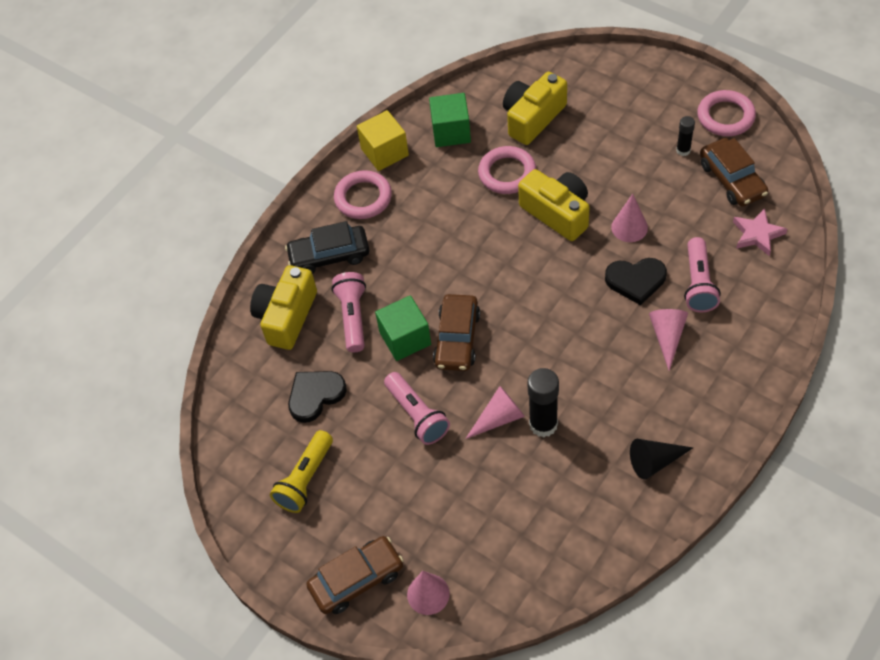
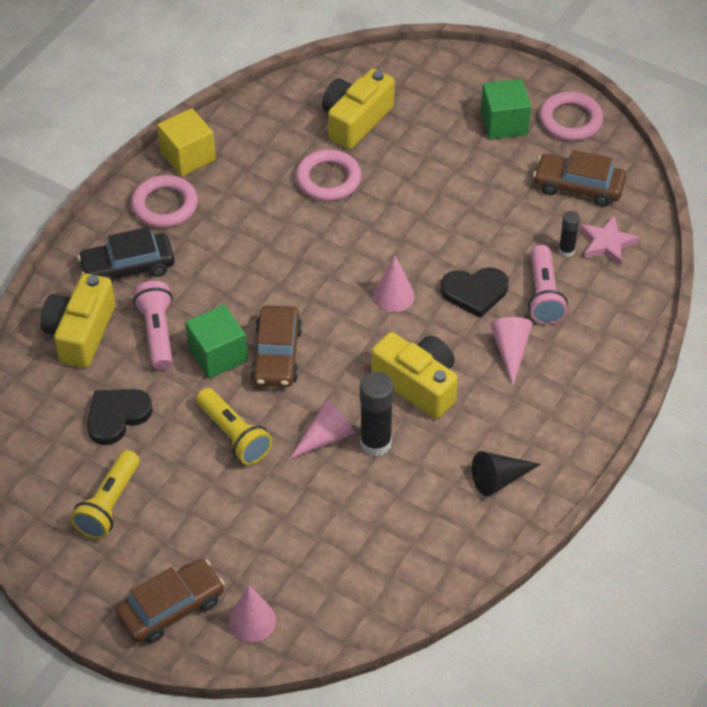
camera: 10 degrees left, 5 degrees down
pink flashlight [384,372,450,445] -> yellow flashlight [196,388,272,465]
green cube [429,93,471,147] -> green cube moved to [481,79,531,139]
yellow camera [518,169,590,241] -> yellow camera moved to [371,332,458,419]
pink cone [611,194,648,242] -> pink cone moved to [373,255,415,312]
black glue stick [676,116,695,156] -> black glue stick moved to [558,211,580,257]
brown car [700,138,768,206] -> brown car turned 135 degrees clockwise [533,150,626,206]

